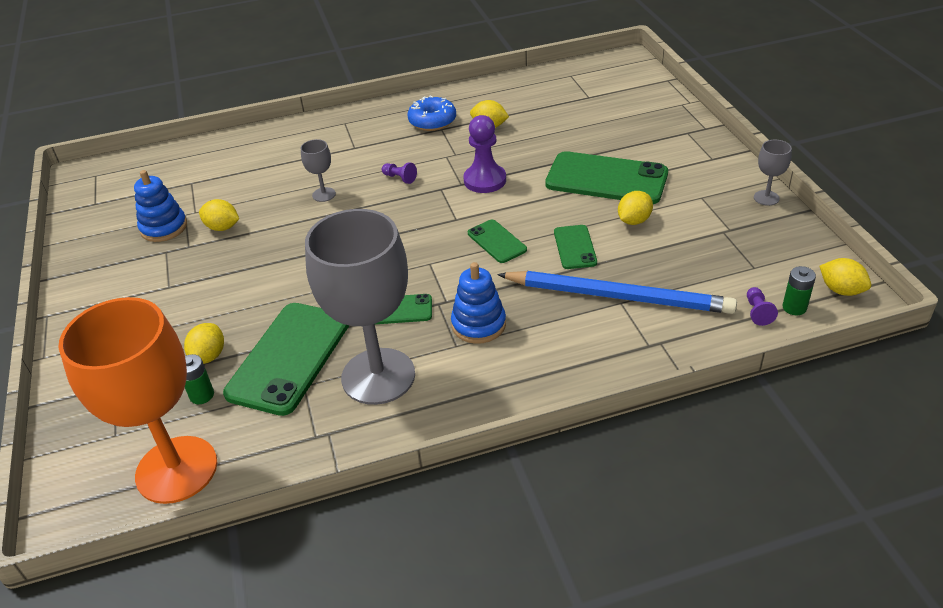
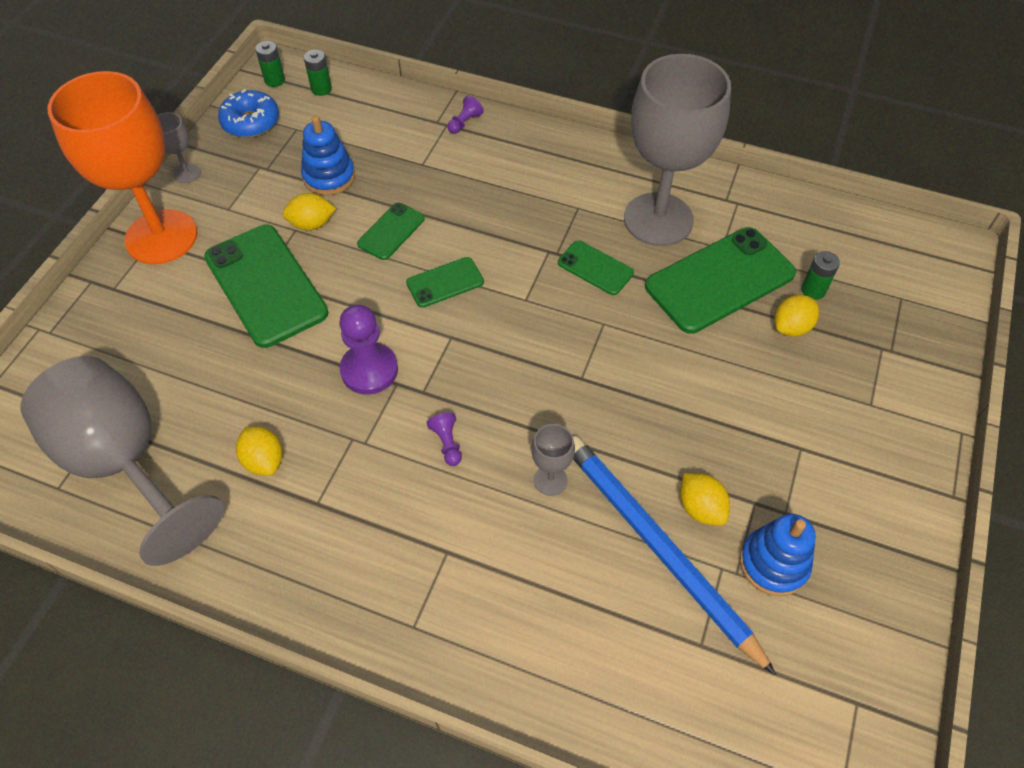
camera: 145 degrees left, 15 degrees up
orange goblet [58,297,217,504] -> orange goblet moved to [48,71,197,264]
blue donut [407,96,456,131] -> blue donut moved to [218,89,279,138]
blue stacking toy [451,262,506,344] -> blue stacking toy moved to [301,116,355,196]
green phone [468,220,527,263] -> green phone turned 60 degrees clockwise [406,257,484,308]
blue pencil [497,271,737,314] -> blue pencil moved to [573,436,776,676]
purple pawn [747,287,778,326] -> purple pawn moved to [447,95,484,134]
yellow lemon [819,258,871,296] -> green battery [255,41,285,87]
none -> grey goblet [21,356,224,566]

